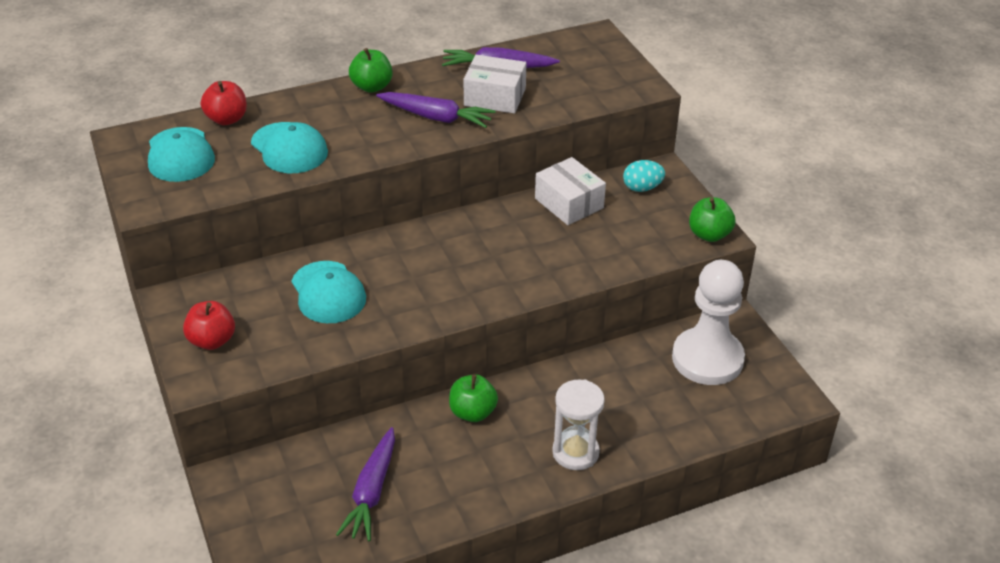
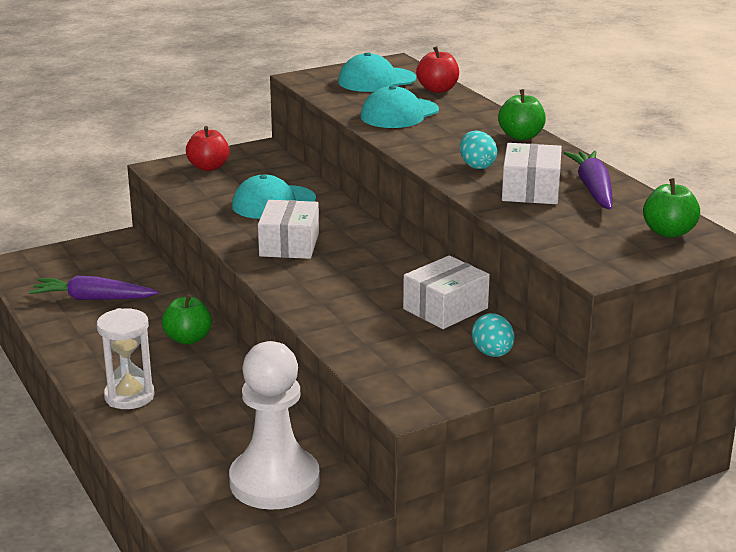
camera: 85 degrees right, 15 degrees down
purple carrot [376,92,496,128] -> turquoise egg [460,131,497,169]
green apple [689,197,736,242] -> green apple moved to [643,178,700,238]
none -> white box [258,200,319,259]

